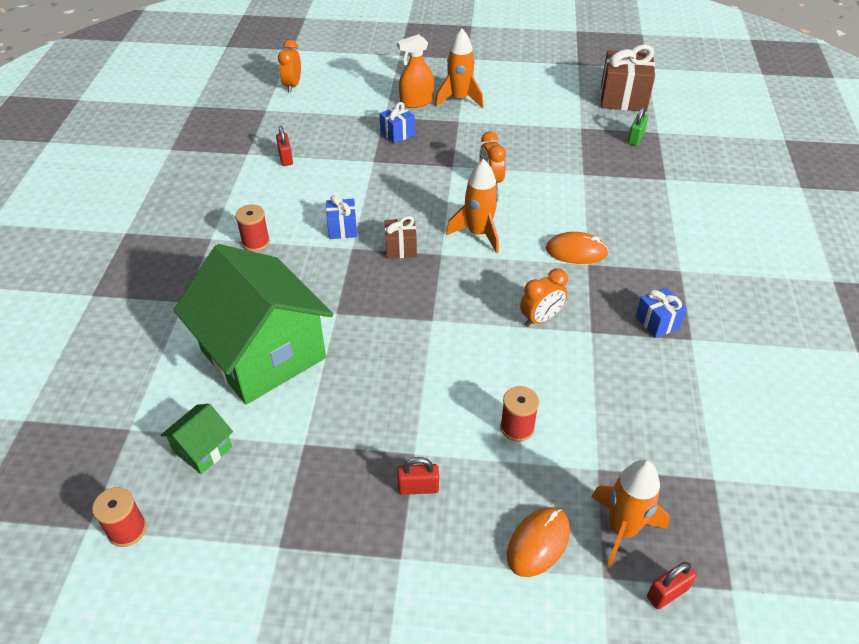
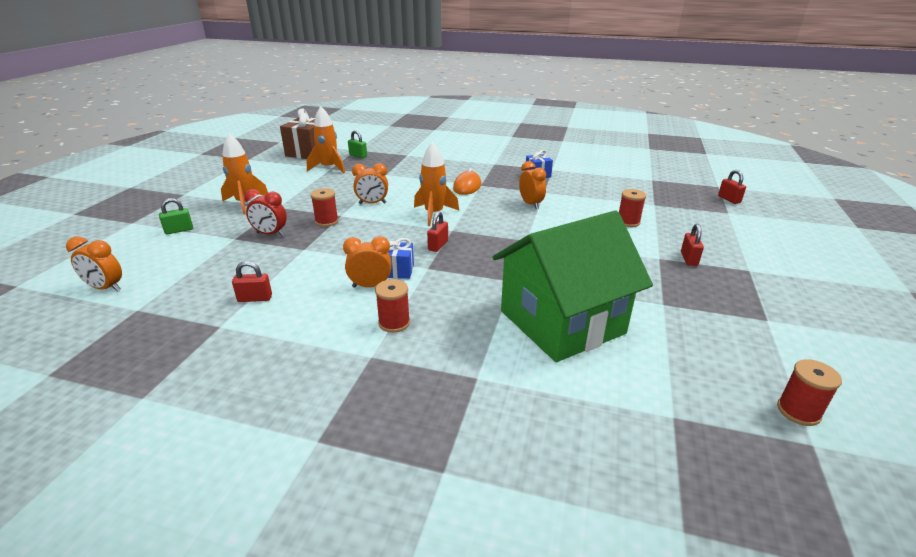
camera: 80 degrees left, 15 degrees down
green house [161,404,233,474] -> none
blue gift [380,102,415,144] -> red clock [244,189,287,236]
brown gift [385,216,417,259] -> red padlock [427,211,448,252]
orange spray bottle [397,34,434,108] -> none
orange mouse [507,507,570,577] -> none
orange rocket [591,460,670,568] -> orange rocket moved to [307,106,345,173]
none -> green padlock [159,198,193,235]
none -> red spool [311,188,339,227]
none -> orange clock [343,236,391,288]

